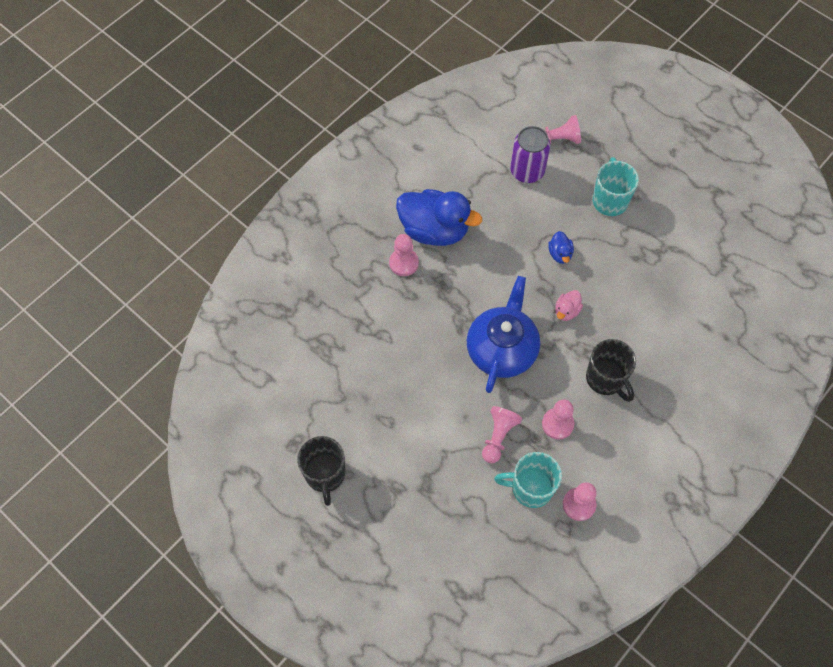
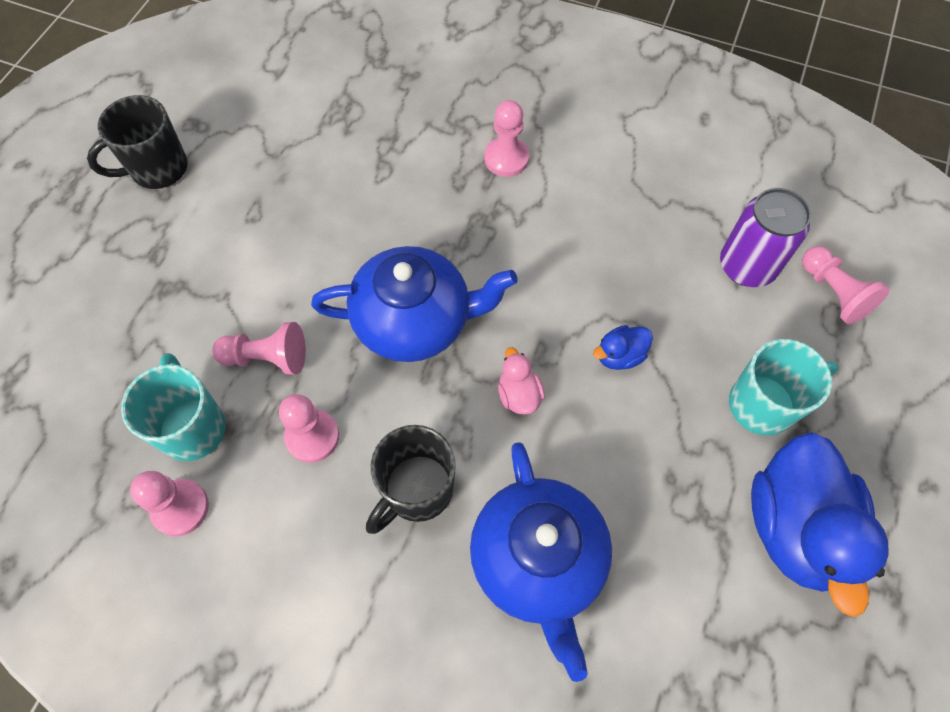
camera: 70 degrees right, 0 degrees up
blue duck [396,189,482,246] -> blue duck moved to [751,432,889,617]
pink duck [555,290,583,321] -> pink duck turned 60 degrees clockwise [498,347,545,415]
none -> blue teapot [470,442,612,682]

